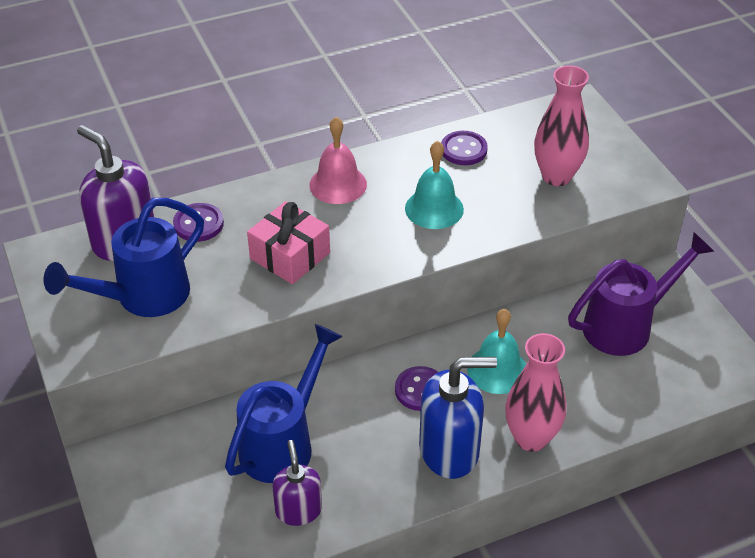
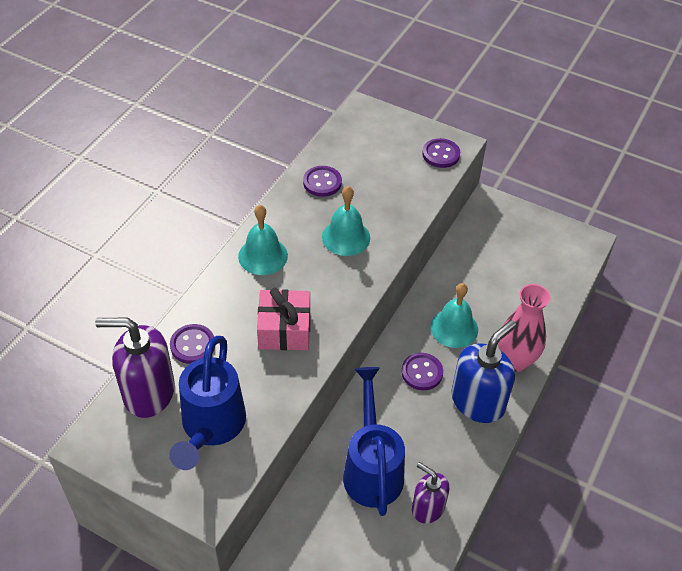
camera: 40 degrees left, 5 degrees up
pink bell [310,117,367,204] -> turquoise bell [238,205,288,275]
pink vase [534,66,589,186] -> none
purple watering can [568,232,715,356] -> none
none -> purple button [422,138,460,168]

